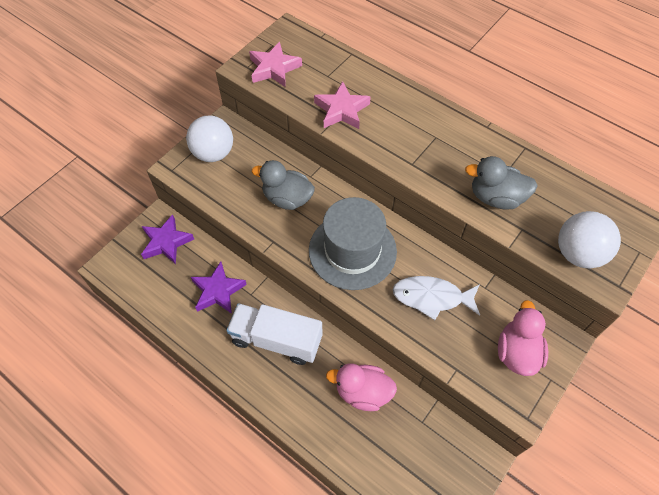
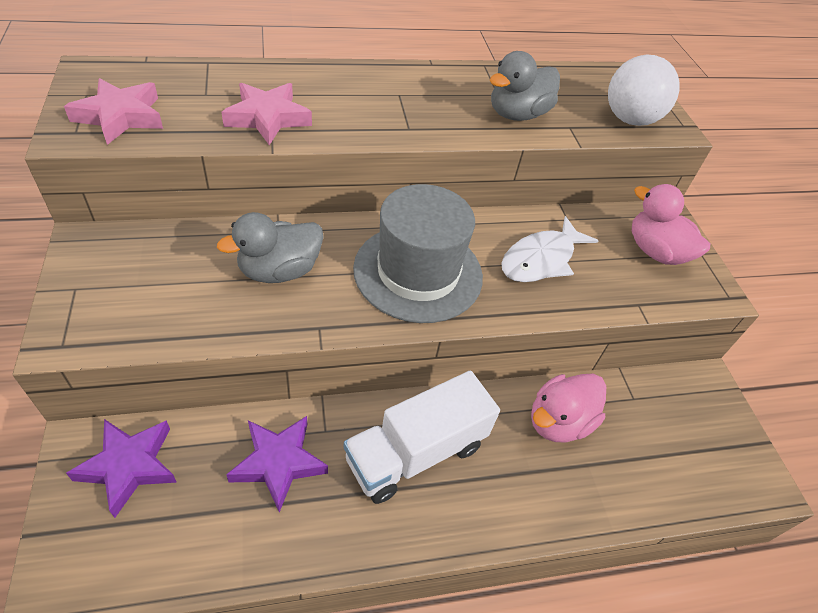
camera: 55 degrees left, 10 degrees down
white ball [186,116,233,162] -> none

